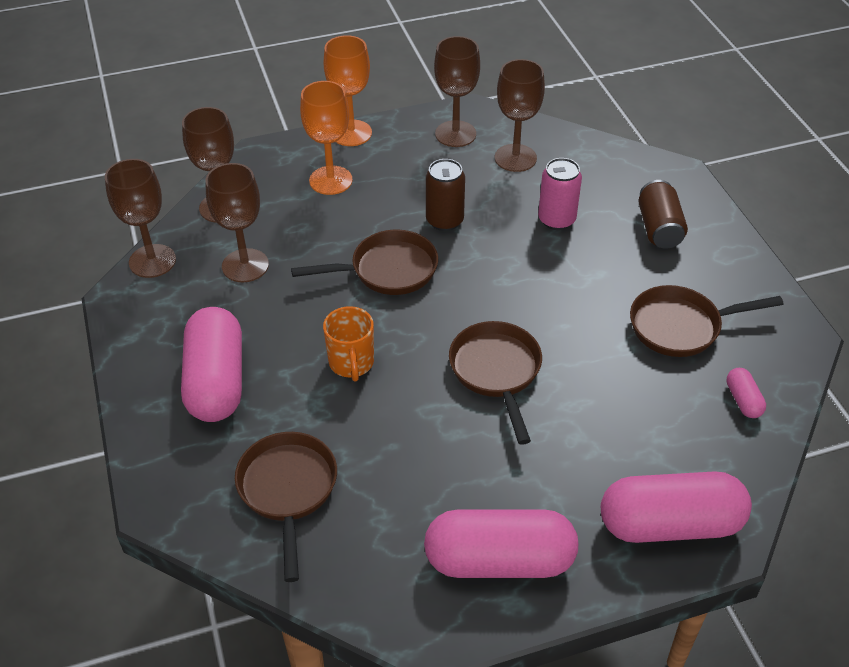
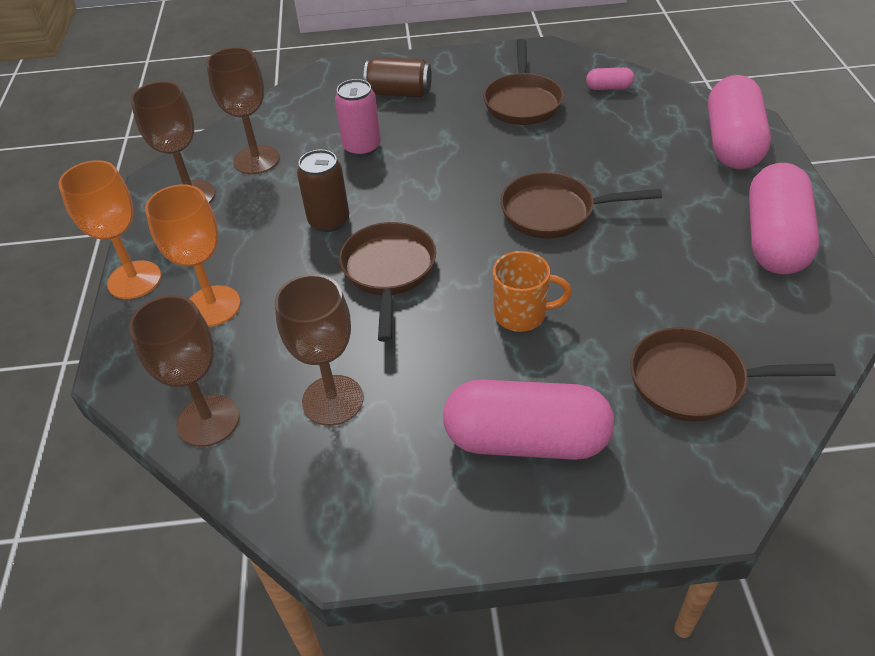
camera: 75 degrees left, 0 degrees up
brown goblet [105,159,176,278] -> none

